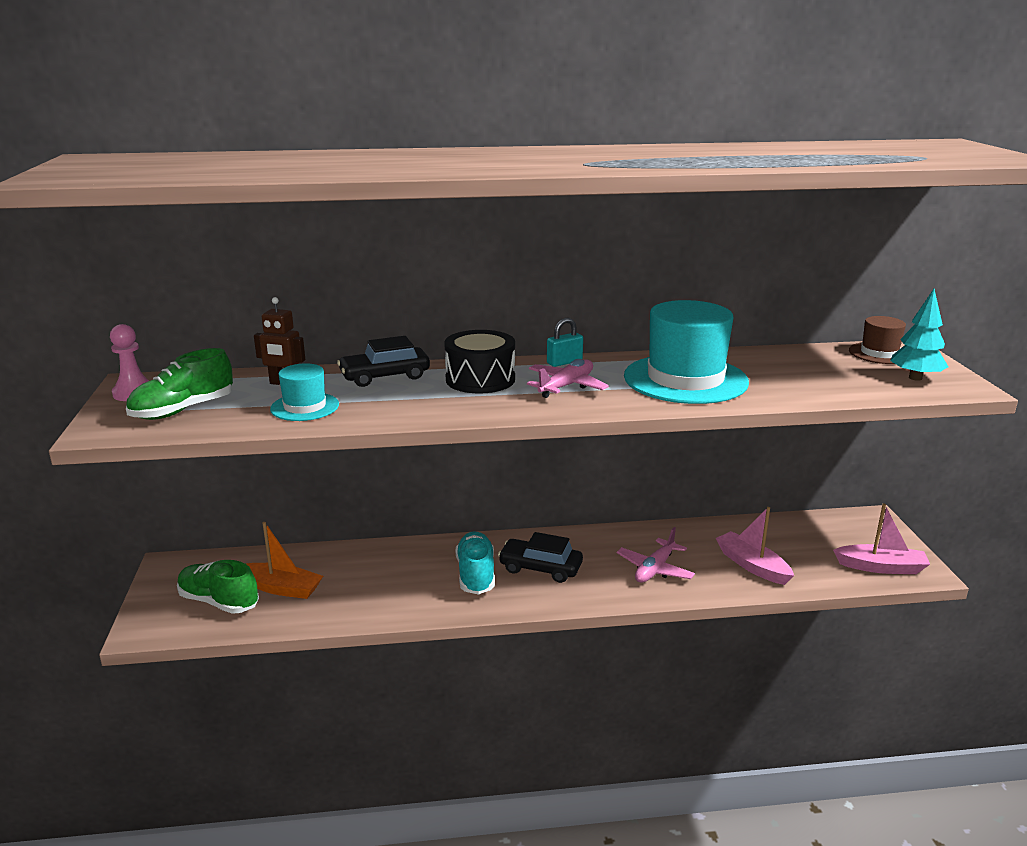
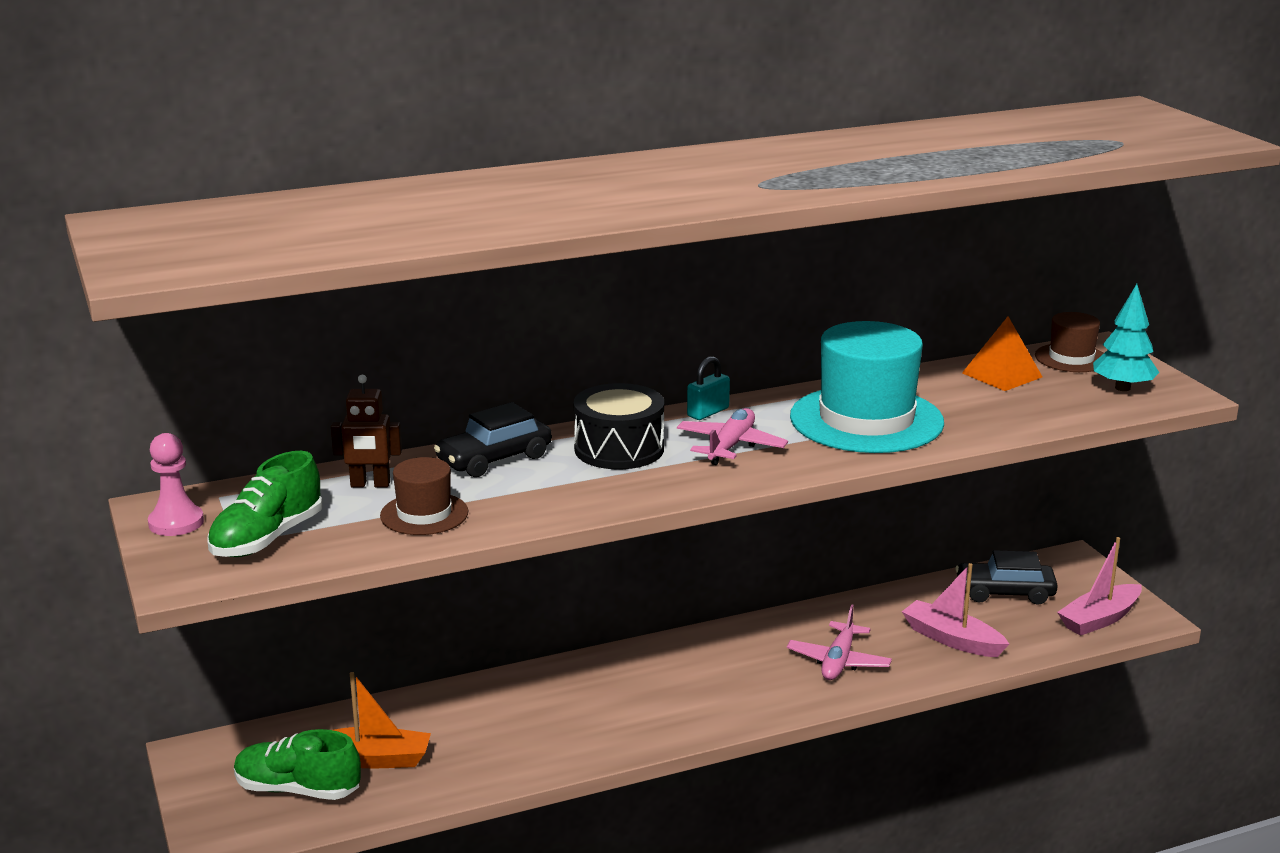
camera: 15 degrees left, 0 degrees up
turquoise hat [270,363,339,421] -> brown hat [380,457,468,535]
turquoise shoe [456,532,495,595] -> none
black car [498,532,583,583] -> black car moved to [955,550,1058,605]
pink boat [833,503,930,574] -> pink boat turned 150 degrees clockwise [1057,537,1142,636]
none -> orange pyramid [962,316,1042,391]

